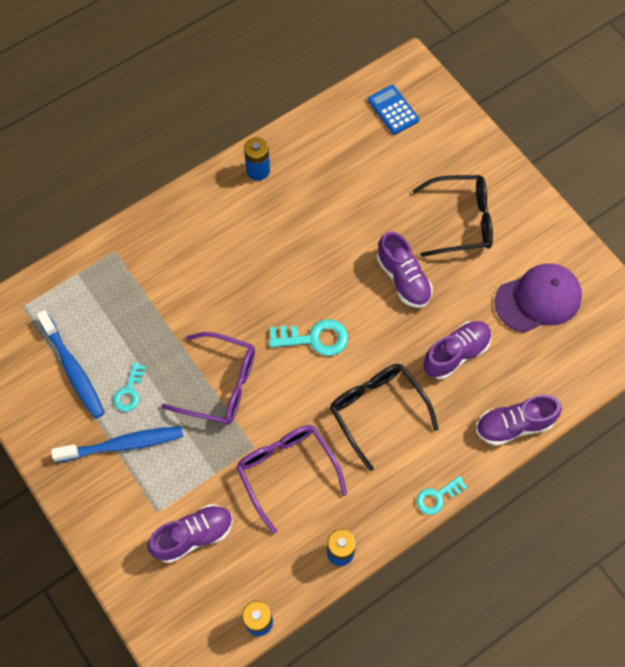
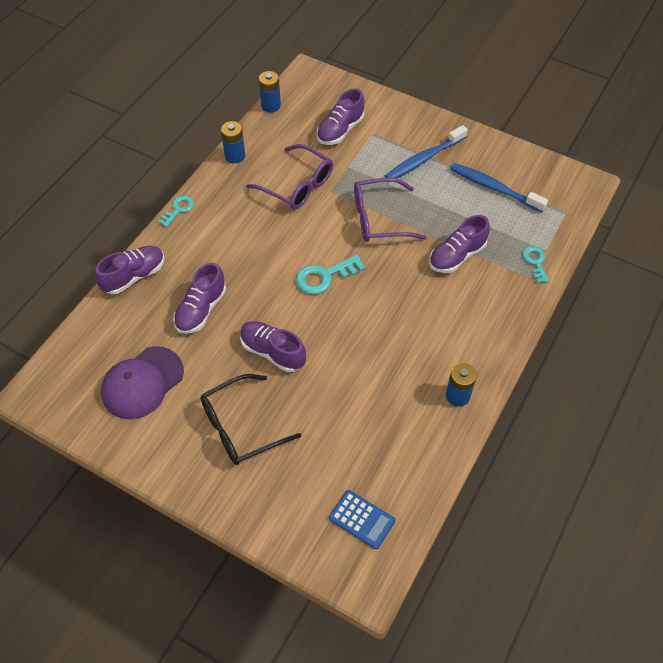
camera: 155 degrees right, 10 degrees down
turquoise key [113,363,146,412] -> turquoise key moved to [523,246,549,283]
black glasses [330,364,438,471] -> none
none -> purple shoe [429,215,490,273]

